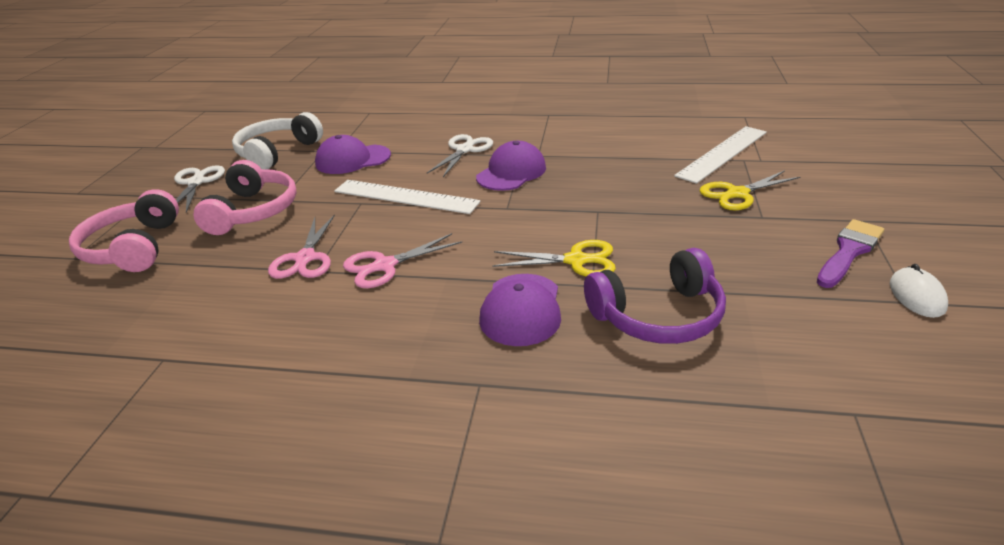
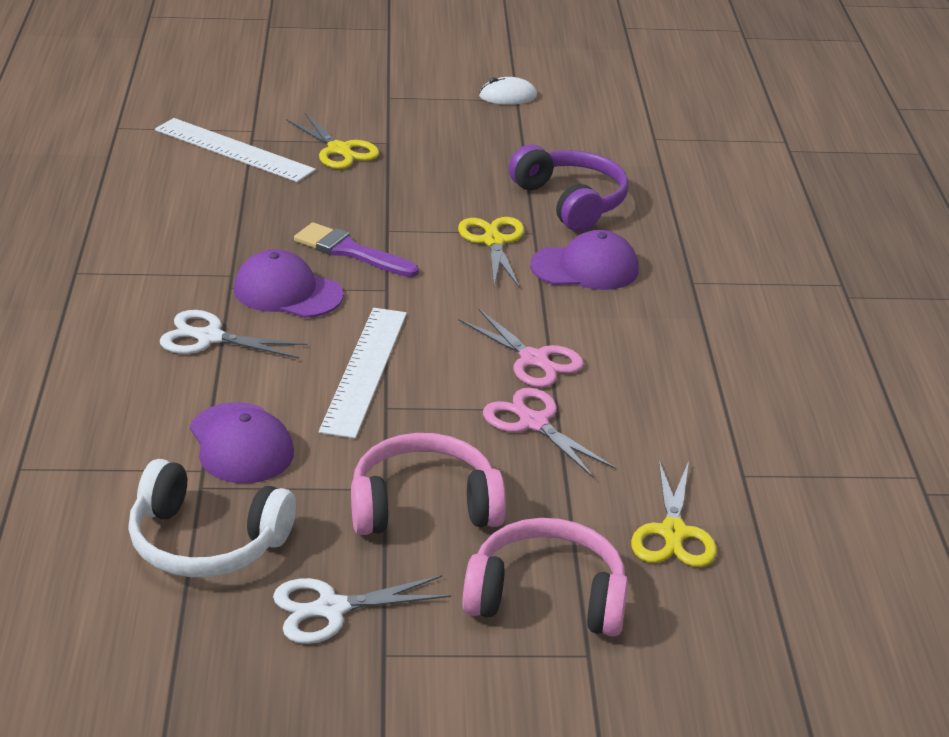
camera: 105 degrees left, 0 degrees up
pink headphones [69,189,179,272] -> pink headphones turned 150 degrees counterclockwise [462,518,628,637]
pink scissors [268,214,335,279] -> pink scissors turned 120 degrees counterclockwise [483,388,616,478]
purple brush [817,219,884,288] -> purple brush moved to [294,222,419,277]
none -> yellow scissors [631,461,717,567]

